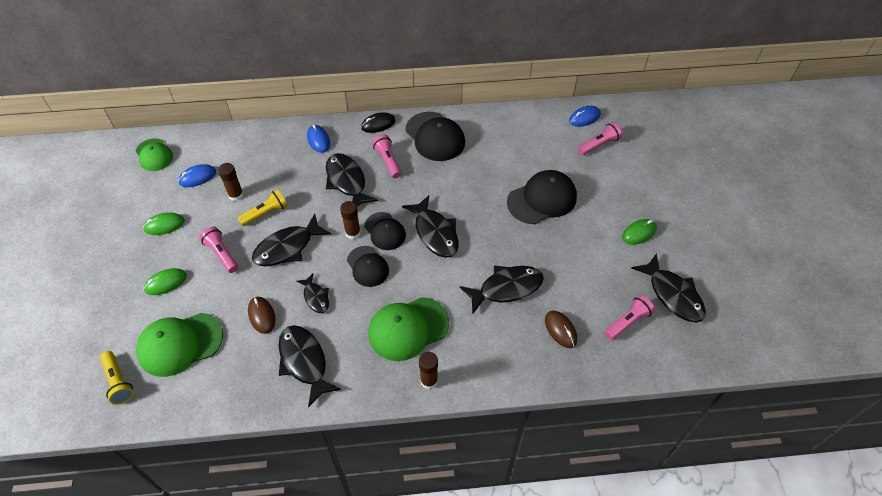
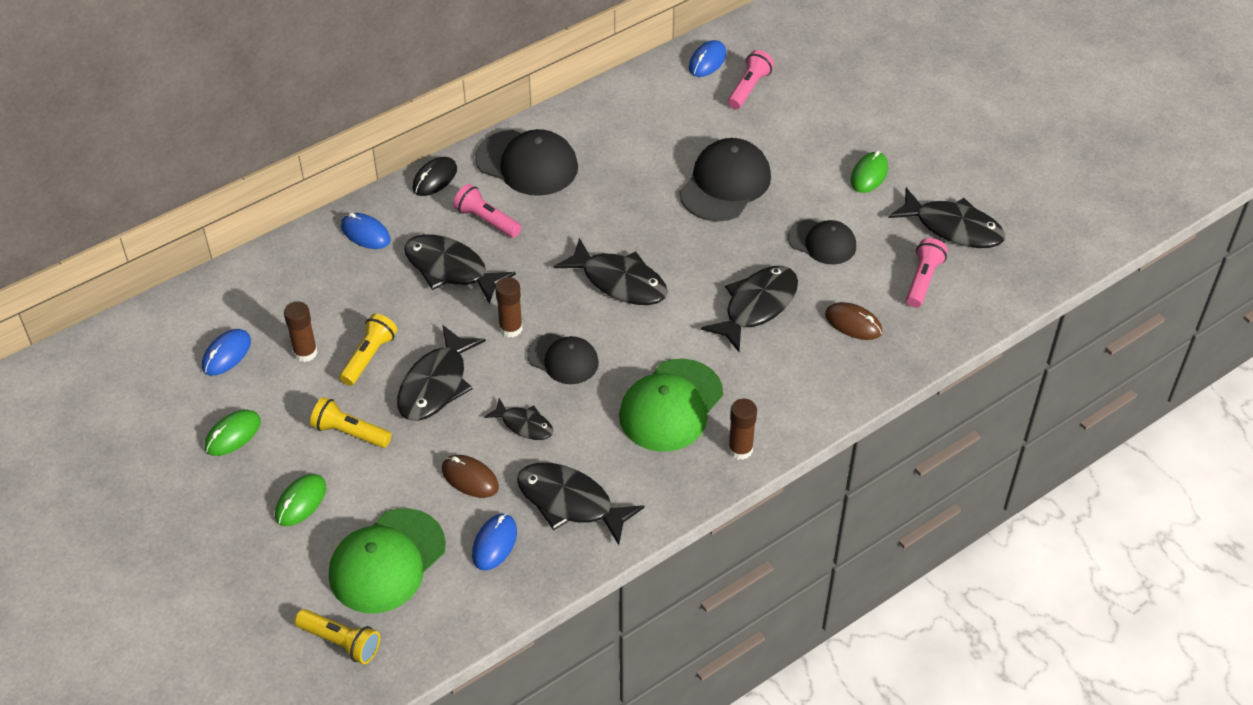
camera: 30 degrees left, 5 degrees down
green cap [136,138,173,171] -> none
pink flashlight [199,227,238,273] -> yellow flashlight [310,397,392,448]
black cap [364,212,406,250] -> black cap moved to [788,219,856,265]
none -> blue mouse [472,513,517,571]

